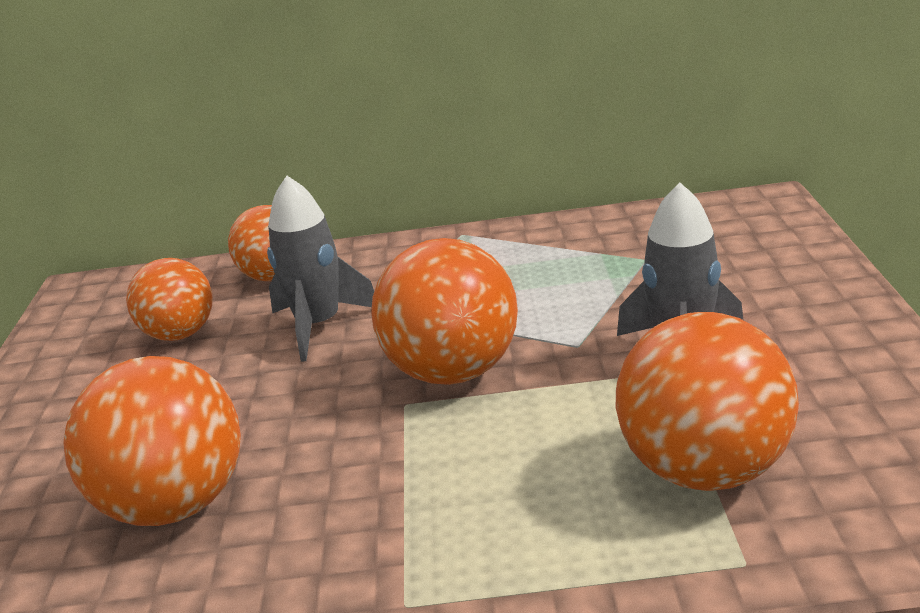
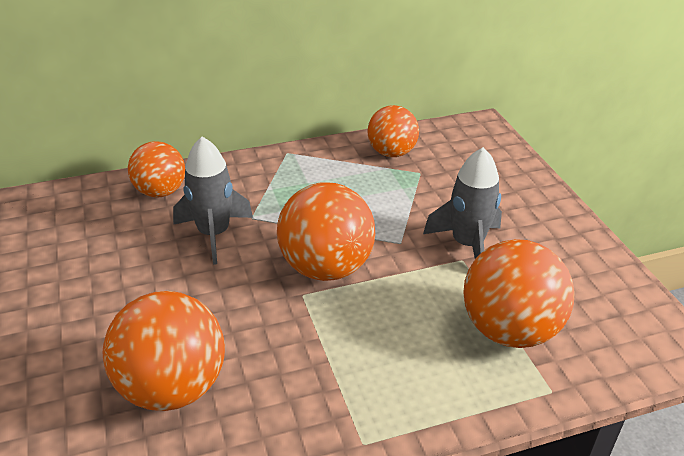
camera: 20 degrees left, 10 degrees up
orange ball [126,258,212,341] -> orange ball moved to [367,105,419,157]

